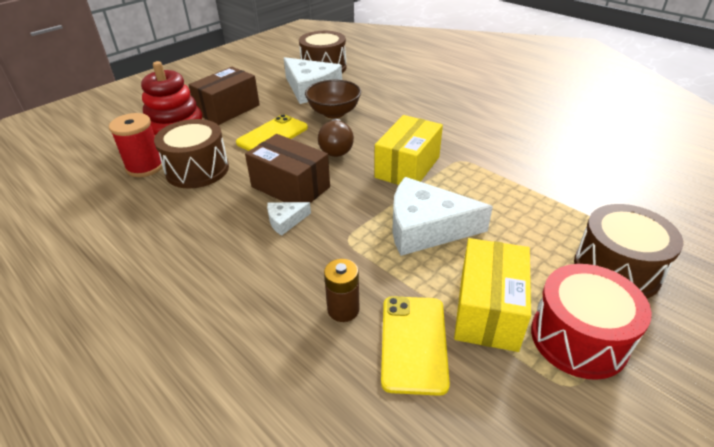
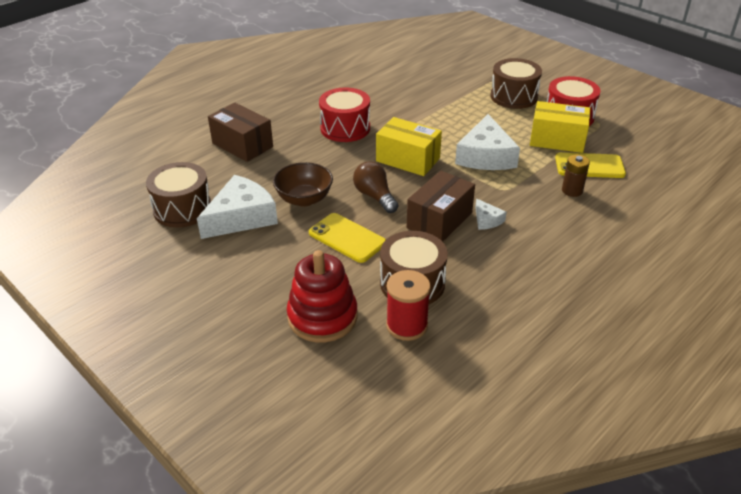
camera: 90 degrees left, 0 degrees up
brown box [189,67,260,125] -> brown box moved to [208,103,273,162]
brown light bulb [318,119,354,157] -> brown light bulb turned 120 degrees counterclockwise [353,161,398,213]
none -> red drum [319,88,370,142]

